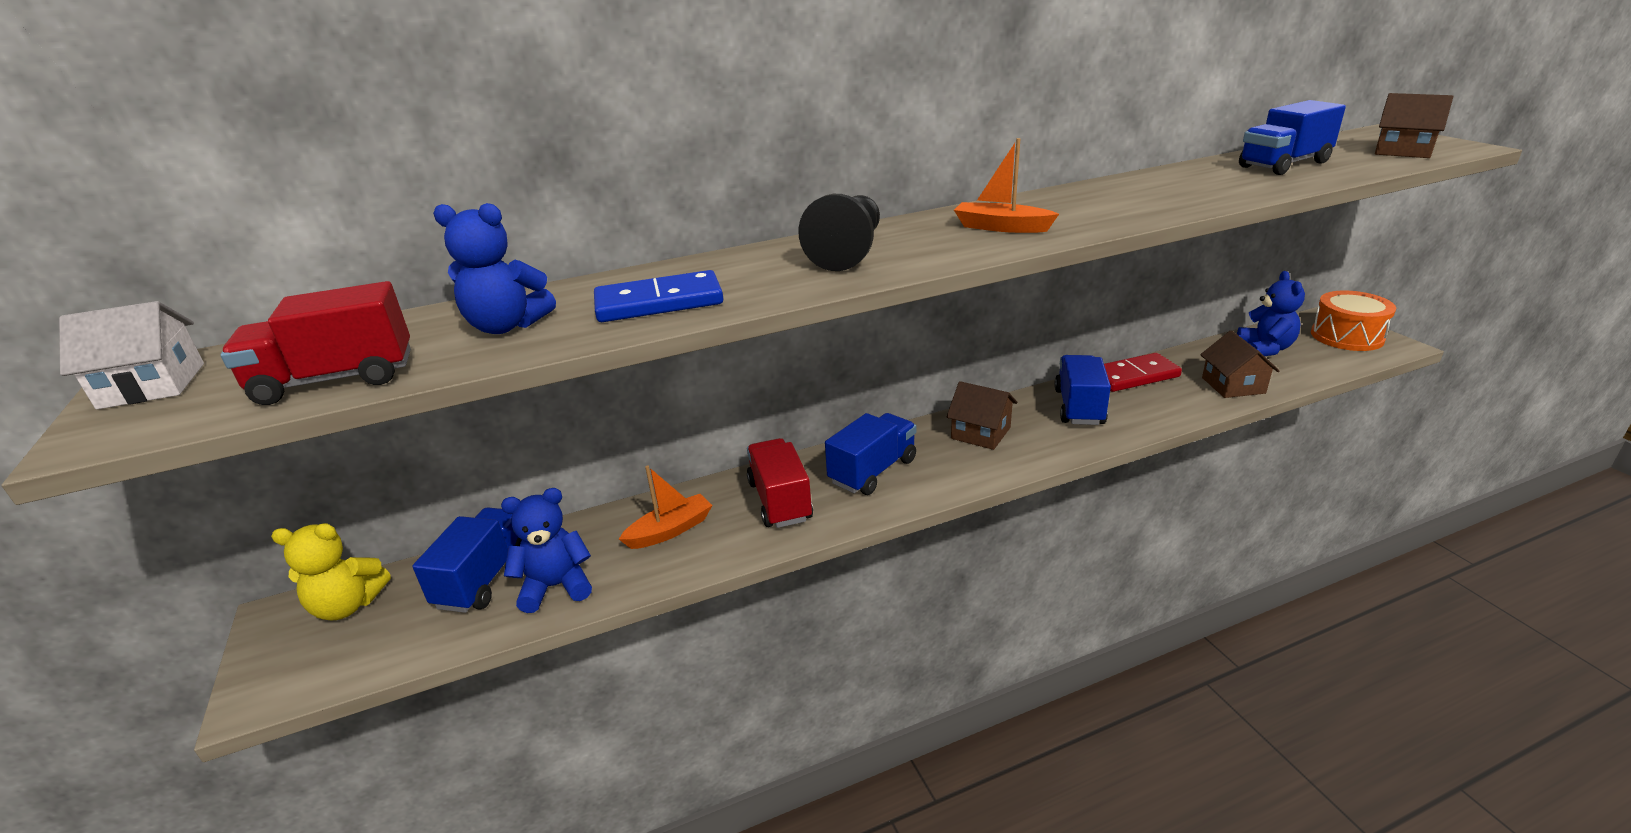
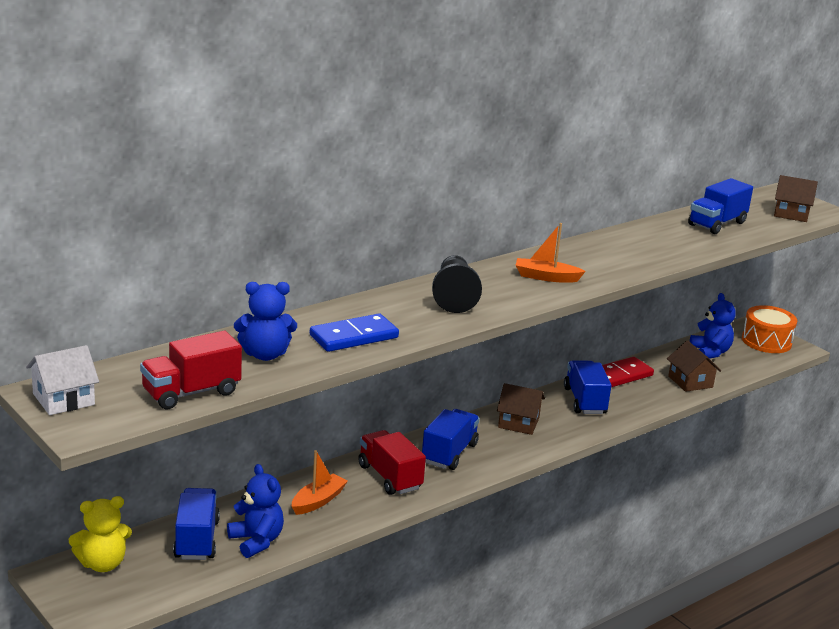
camera: 20 degrees left, 5 degrees down
blue teddy bear [501,488,592,613] -> blue teddy bear turned 90 degrees clockwise [227,464,284,558]

